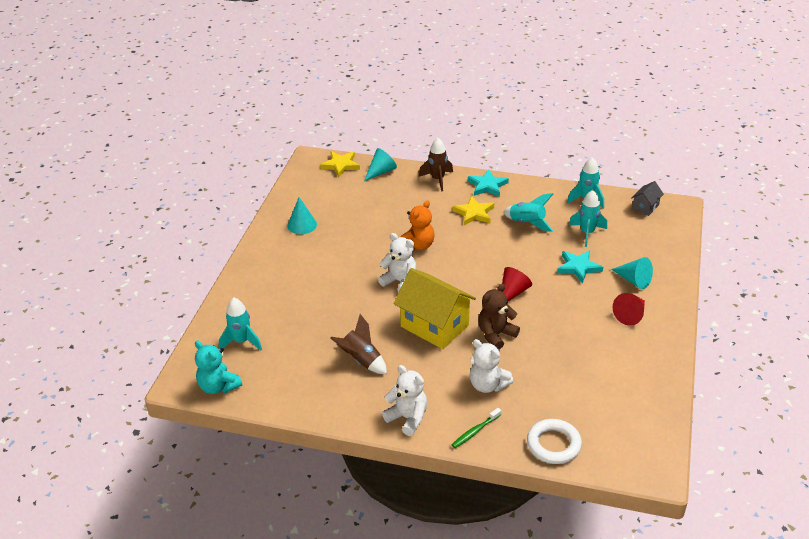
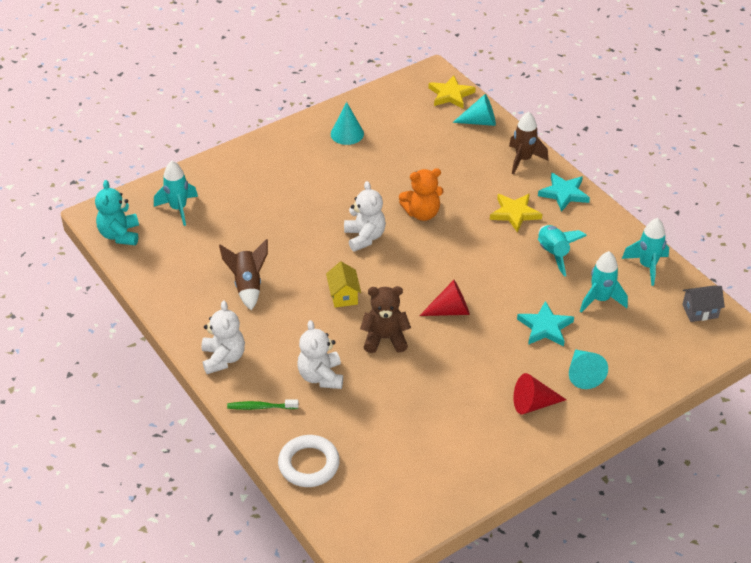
camera: 40 degrees right, 5 degrees up
yellow house [394,268,476,349] -> yellow house [326,262,361,308], size x0.47

